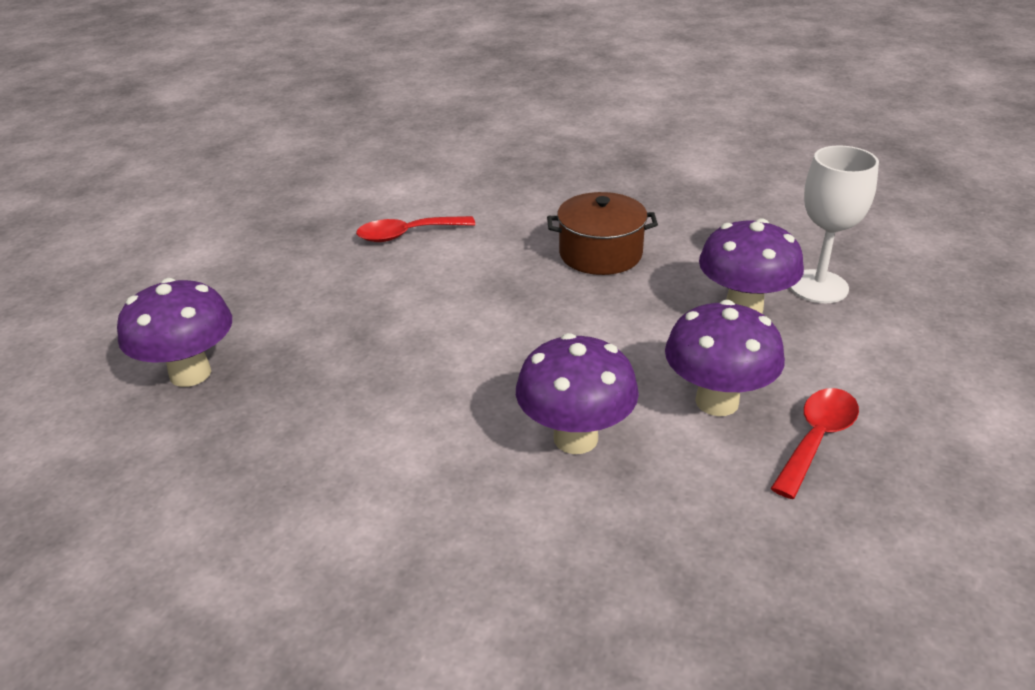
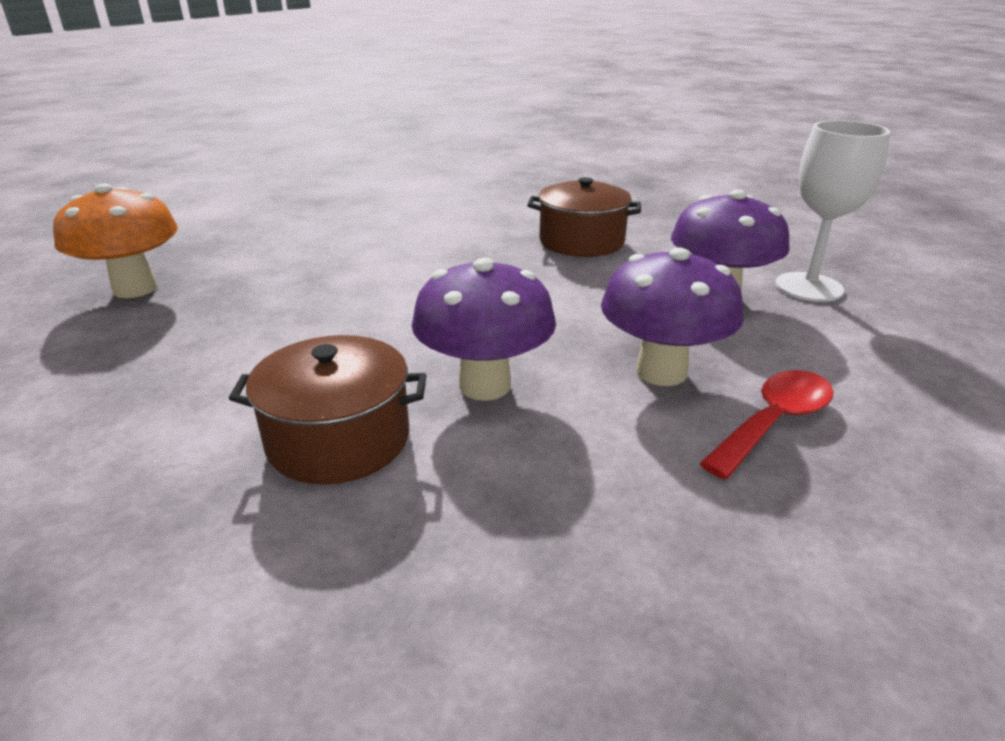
camera: 10 degrees right, 5 degrees down
purple mushroom [117,278,232,387] -> orange mushroom [53,183,178,298]
red spoon [356,216,475,242] -> none
none -> brown pot [229,335,427,485]

